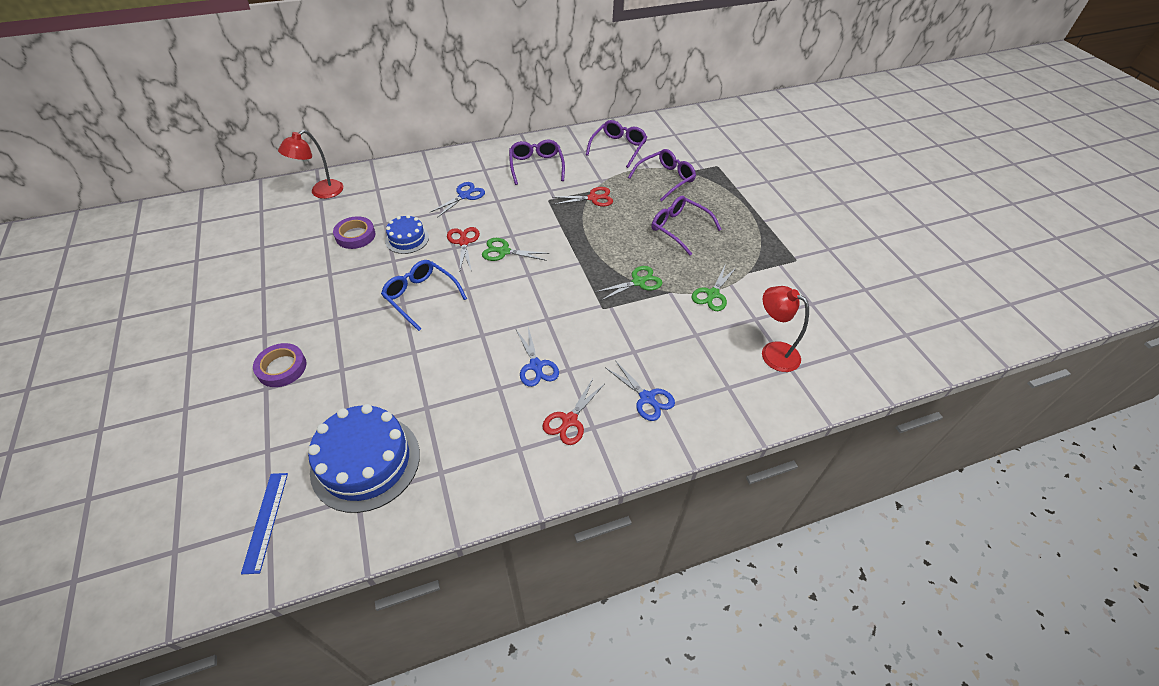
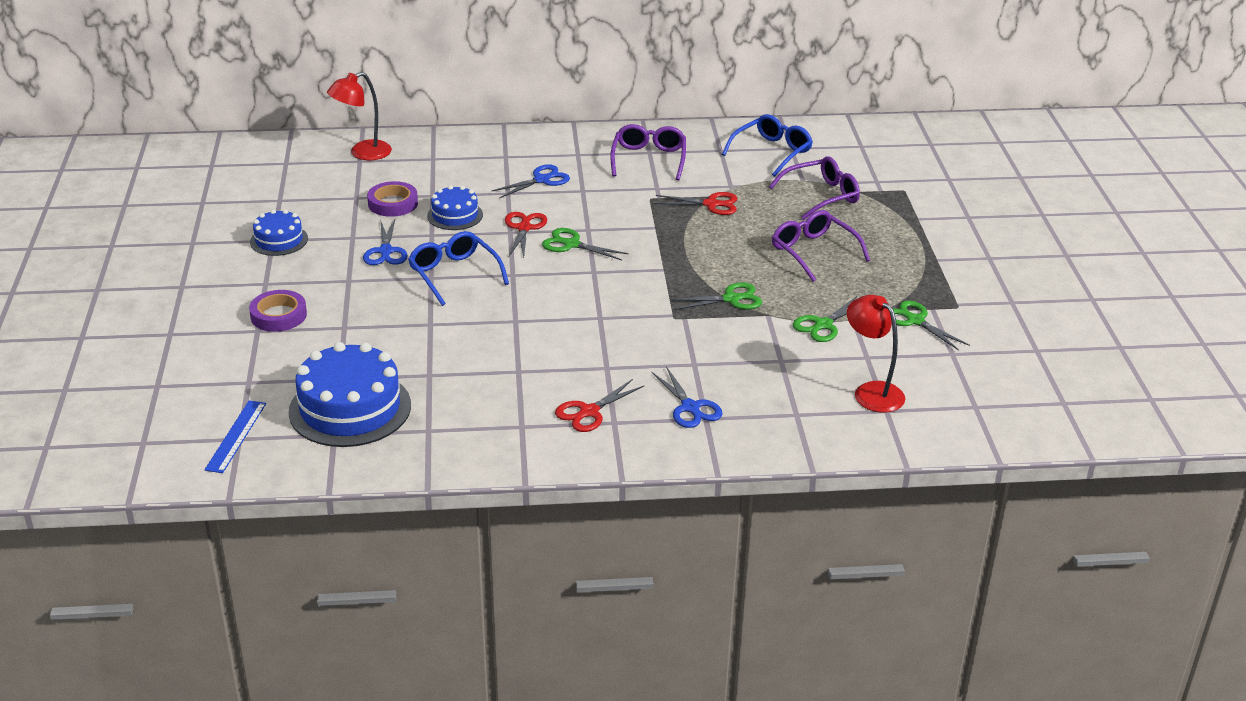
camera: 15 degrees right, 15 degrees down
blue scissors [516,327,559,387] -> blue scissors moved to [363,219,408,265]
purple glasses [586,120,647,168] -> blue glasses [722,114,813,177]
none -> blue cake [250,209,308,256]
none -> green scissors [893,301,970,351]

